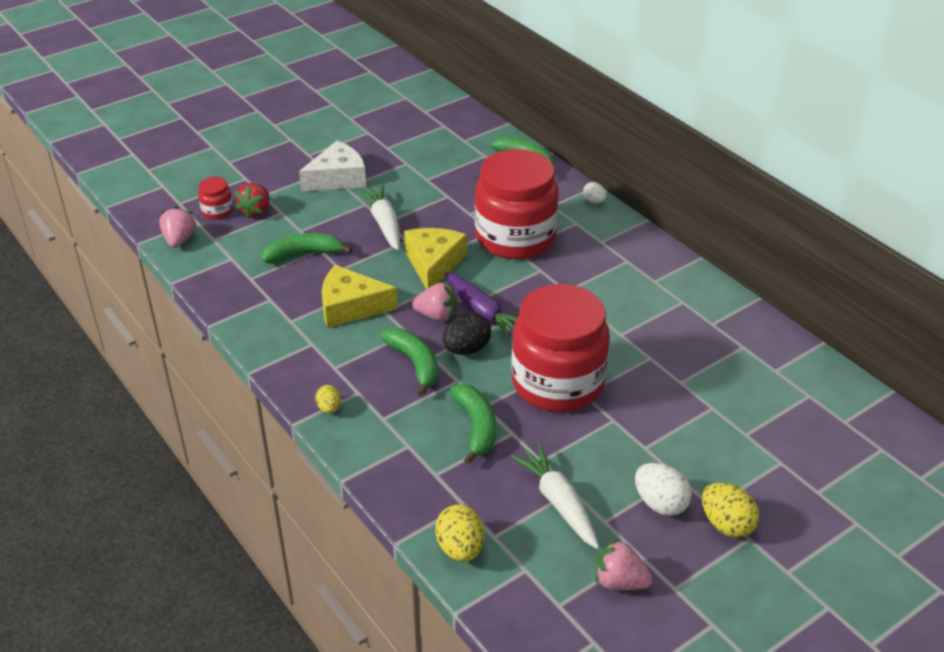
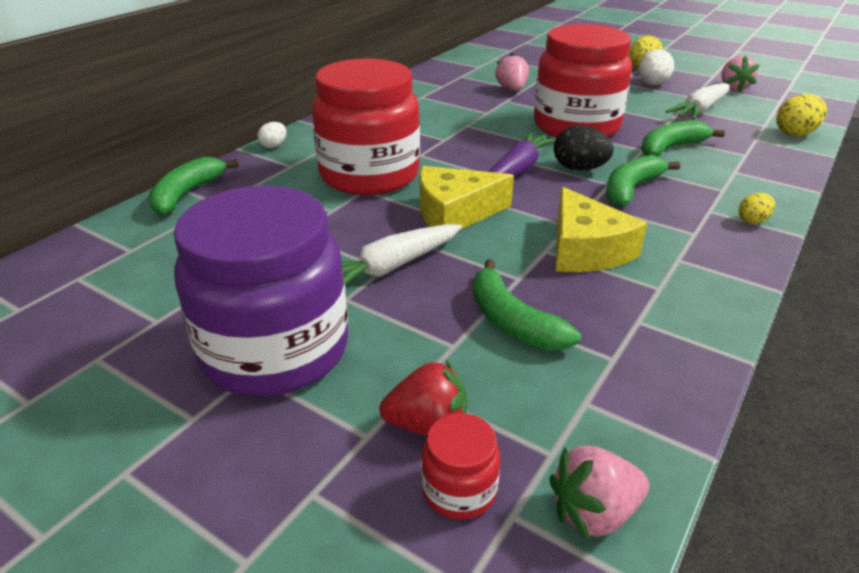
camera: 110 degrees left, 5 degrees down
white cheese [299,141,366,191] -> purple jar [174,185,348,397]
pink strawberry [412,283,457,321] -> pink strawberry moved to [495,53,529,91]

